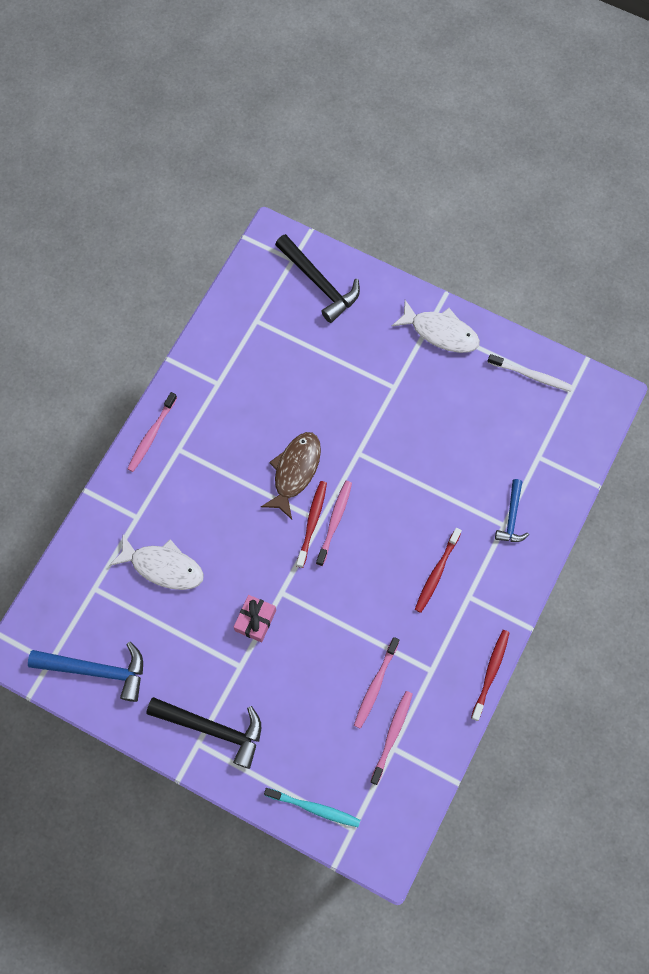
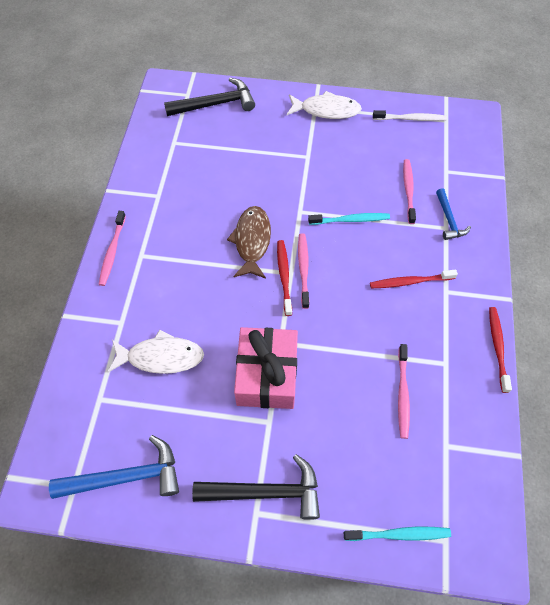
camera: 20 degrees left, 10 degrees down
pink gift [234,595,276,642] -> pink gift [234,327,298,409], size x1.89
black hammer [275,234,360,323] -> black hammer turned 45 degrees counterclockwise [164,78,255,116]
pink toothbrush [370,691,413,785] -> pink toothbrush moved to [403,159,416,224]
red toothbrush [415,528,462,613] -> red toothbrush turned 75 degrees clockwise [370,269,458,288]
none -> turquoise toothbrush [308,213,390,225]

